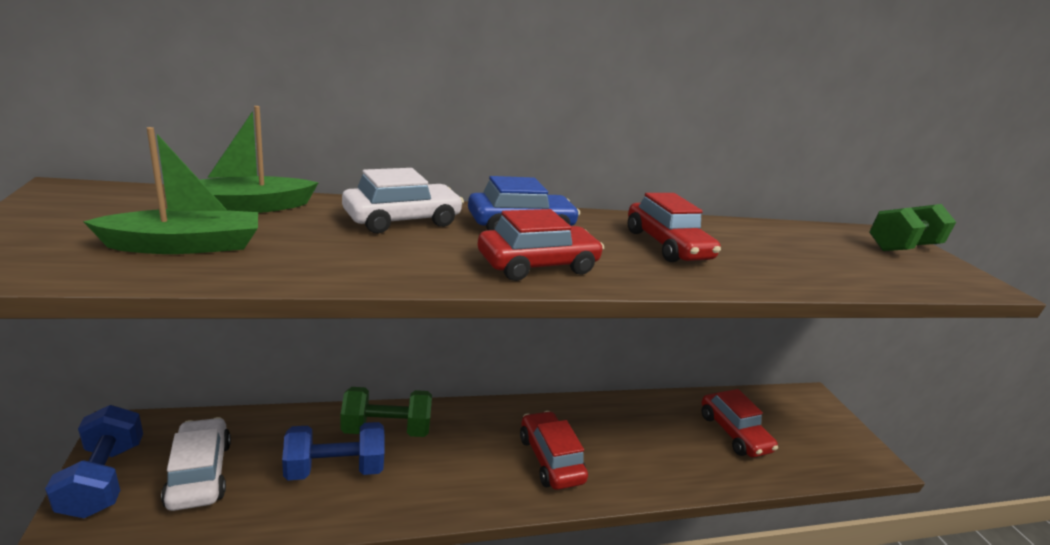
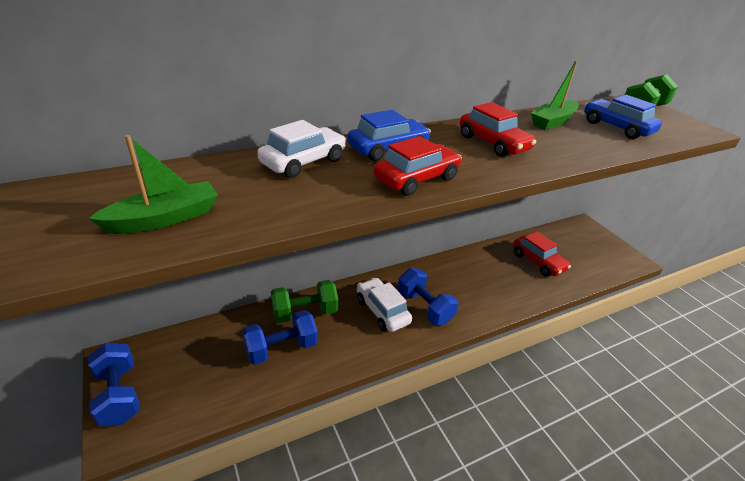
camera: 10 degrees left, 10 degrees up
white car [161,417,231,511] -> white car moved to [357,278,412,332]
green boat [200,106,319,213] -> green boat moved to [531,61,579,130]
red car [520,411,588,490] -> blue dumbbell [397,268,458,325]
none -> blue car [584,95,662,139]

